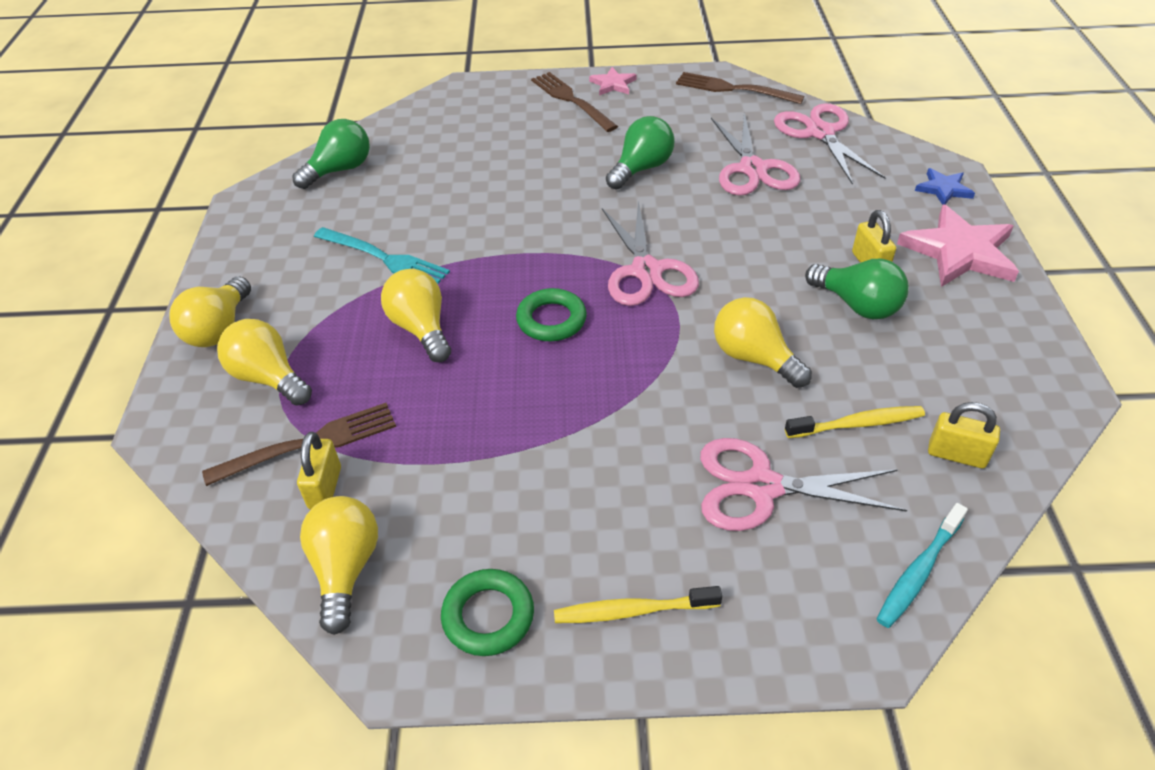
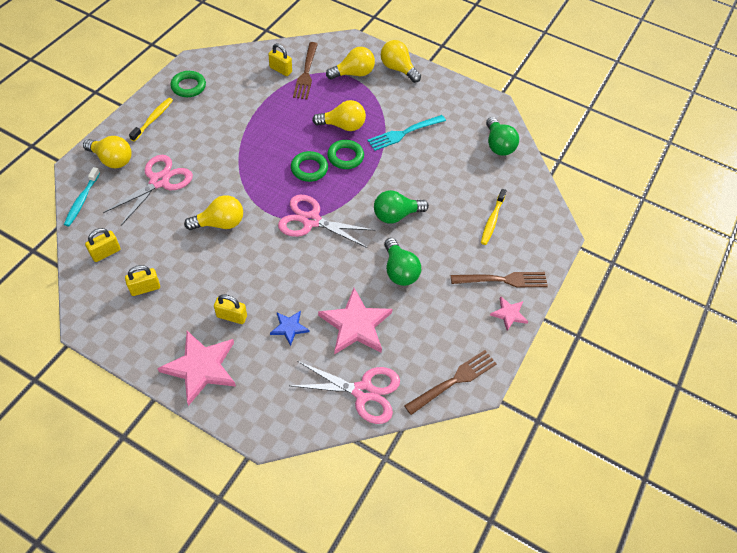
camera: 115 degrees right, 10 degrees up
yellow light bulb [300,496,378,635] -> yellow light bulb moved to [83,136,132,168]
pink scissors [711,113,800,195] -> pink star [318,288,393,355]
yellow toothbrush [785,406,925,438] -> yellow toothbrush moved to [481,189,507,245]
green light bulb [805,259,909,319] -> green light bulb moved to [374,190,429,224]
turquoise toothbrush [877,503,968,628] -> turquoise toothbrush turned 150 degrees counterclockwise [64,167,100,226]
blue star [915,168,975,205] -> blue star moved to [270,311,310,346]
none -> yellow padlock [125,265,160,296]
none -> green ring [327,140,364,169]

